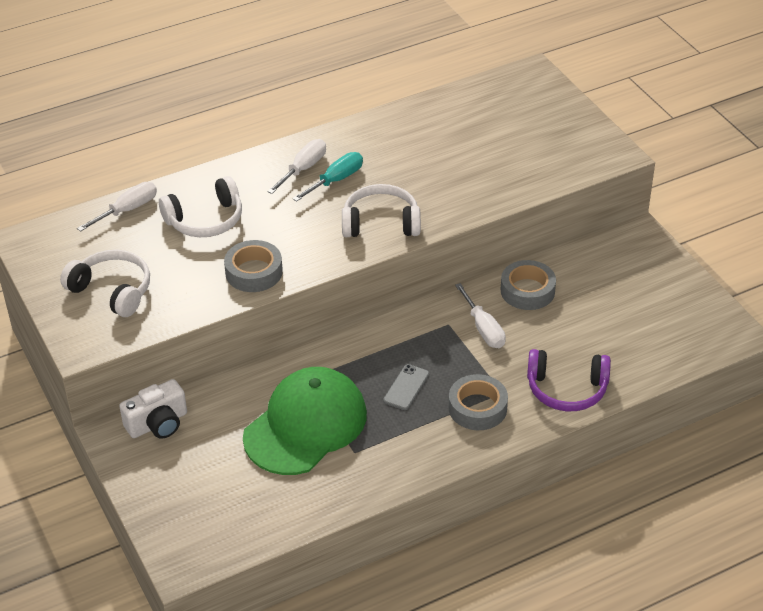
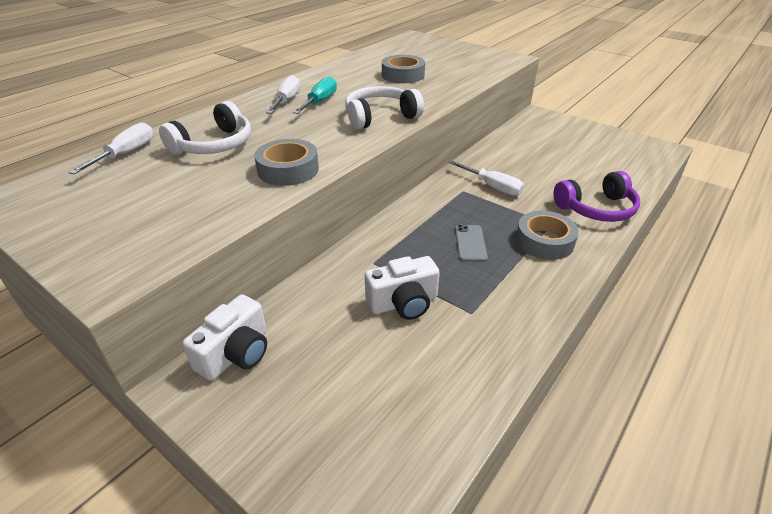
camera: 25 degrees left, 5 degrees down
white headphones [60,250,150,317] -> none
green cap [243,367,367,475] -> white camera [365,256,440,320]
grey tape [501,260,556,310] -> grey tape moved to [382,55,425,83]

